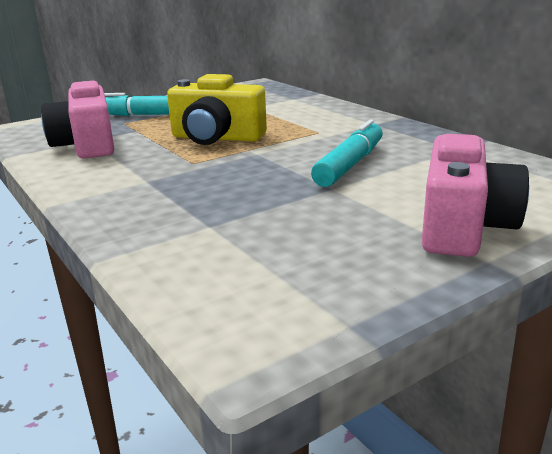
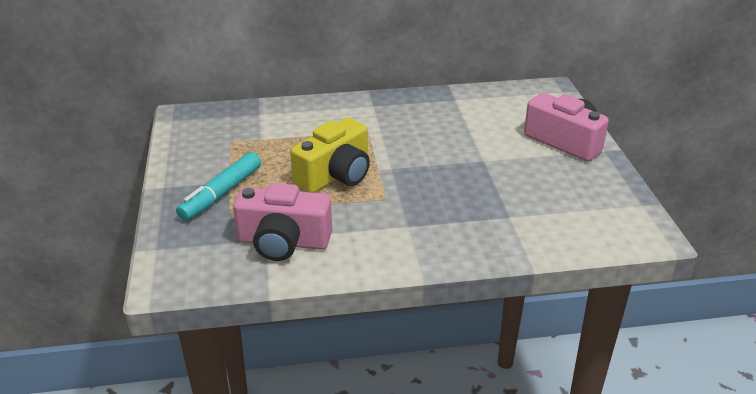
camera: 65 degrees left, 10 degrees up
turquoise marker [311,119,383,187] -> none

